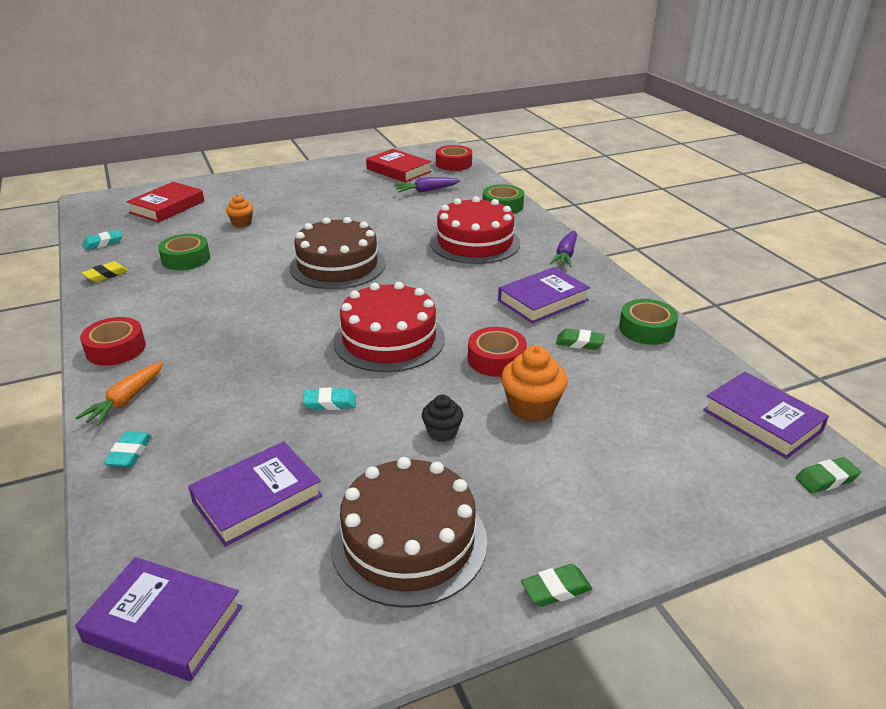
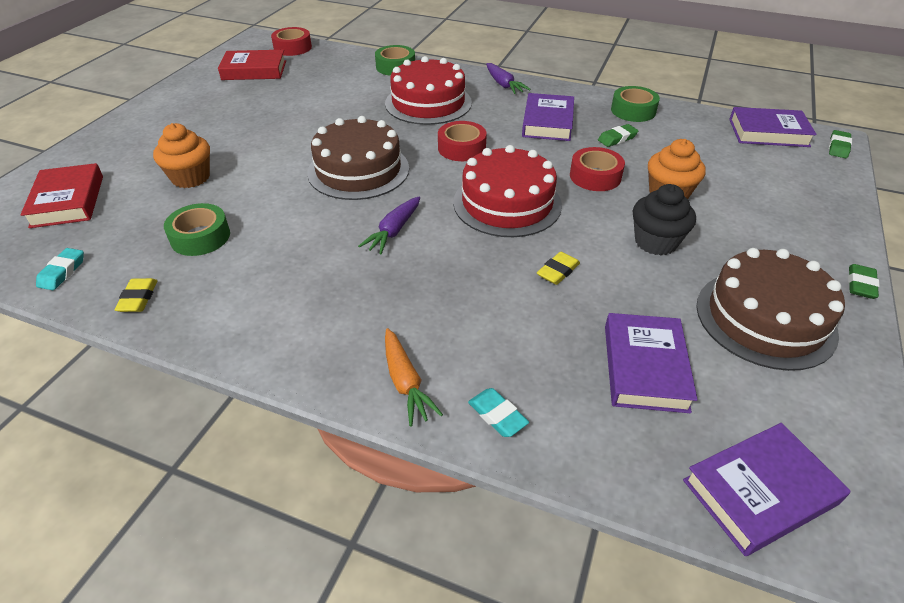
camera: 45 degrees left, 10 degrees up
red tape [80,317,146,366] -> red tape moved to [438,121,487,161]
orange cupcake [226,194,253,227] -> orange cupcake [153,123,210,188], size x1.64
turquoise eraser [303,388,356,410] -> yellow eraser [537,252,580,285]
purple carrot [394,177,460,193] -> purple carrot moved to [358,196,420,254]
black cupcake [422,394,463,442] -> black cupcake [633,184,696,255], size x1.64

